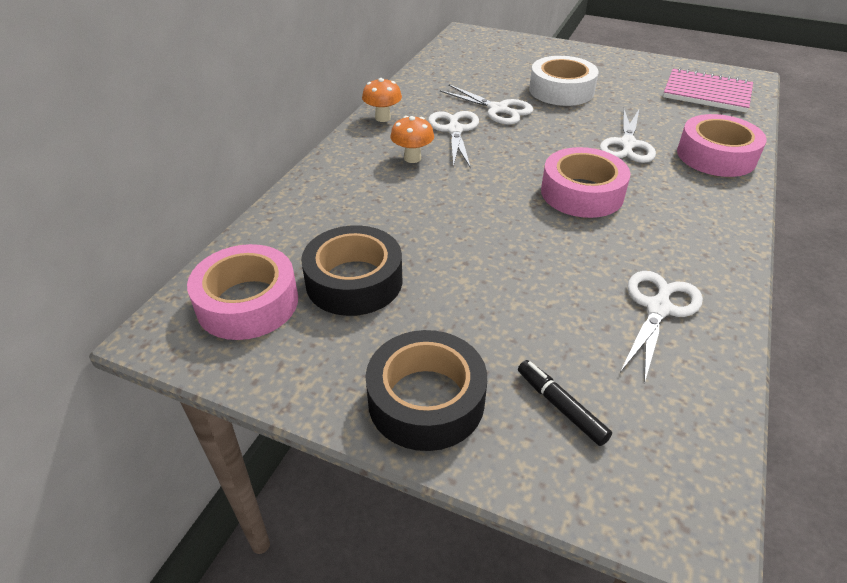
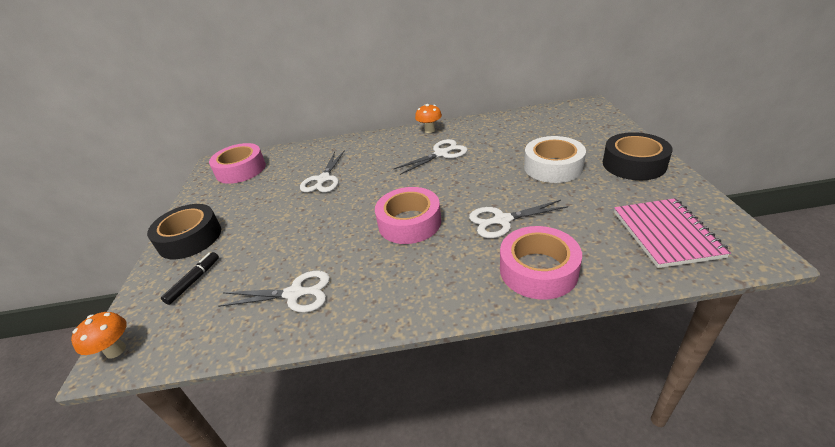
camera: 65 degrees right, 5 degrees down
black tape [301,225,402,316] -> black tape moved to [603,132,672,180]
orange mushroom [390,116,434,163] -> orange mushroom moved to [71,312,127,359]
white scissors [440,84,533,124] -> white scissors moved to [300,150,345,193]

